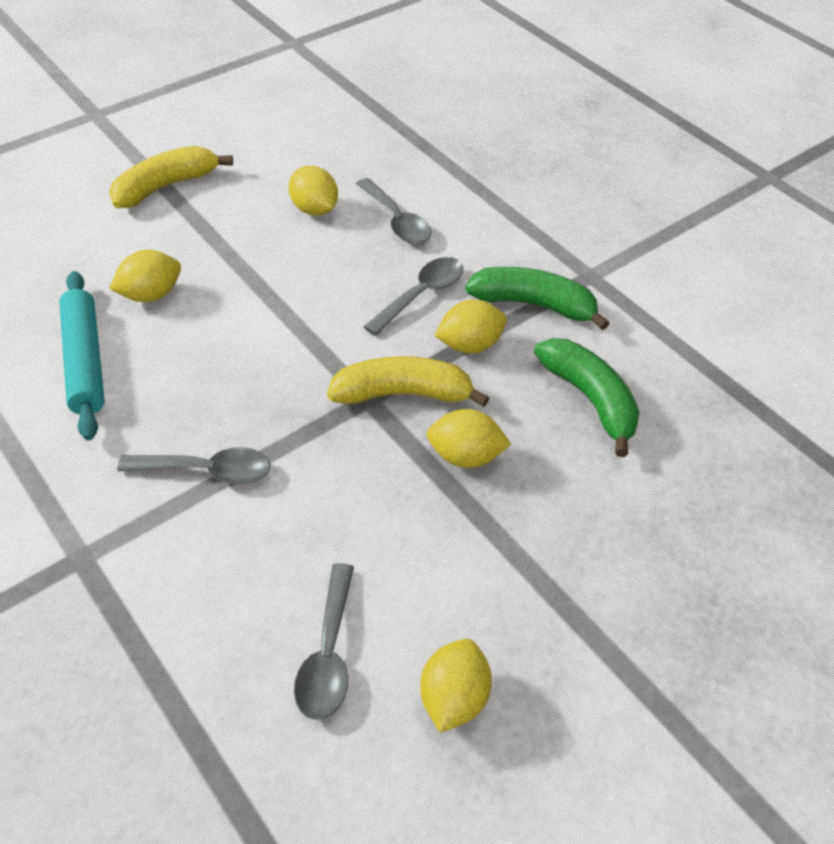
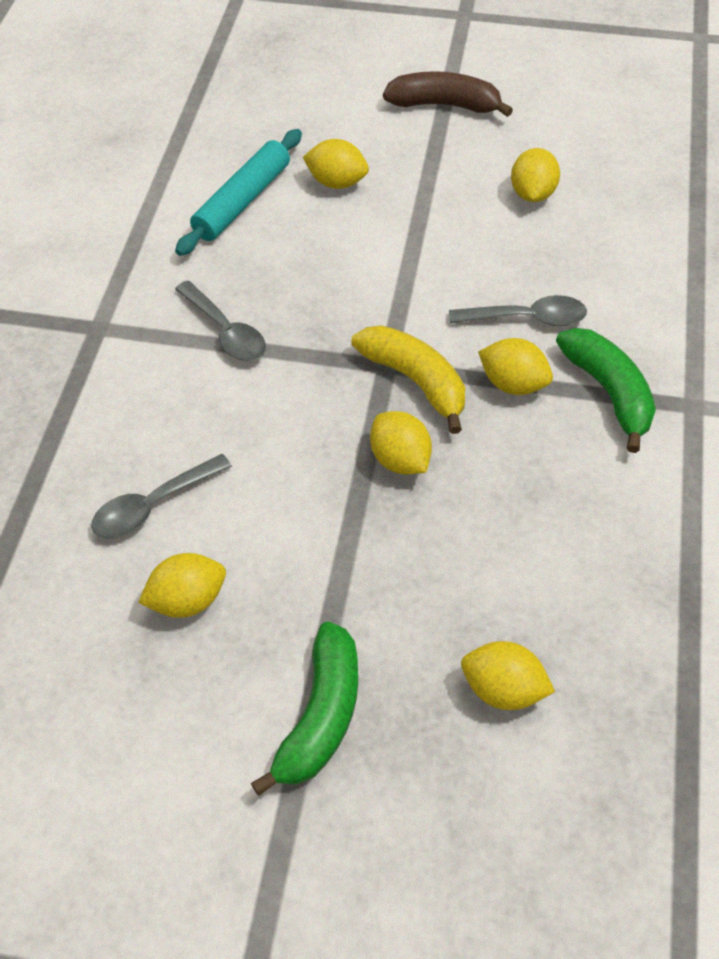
camera: 50 degrees right, 5 degrees up
yellow banana [109,146,233,208] -> brown banana [383,71,513,117]
grey spoon [356,178,432,244] -> none
green banana [534,338,640,457] -> green banana moved to [251,622,358,796]
none -> yellow lemon [461,641,555,710]

